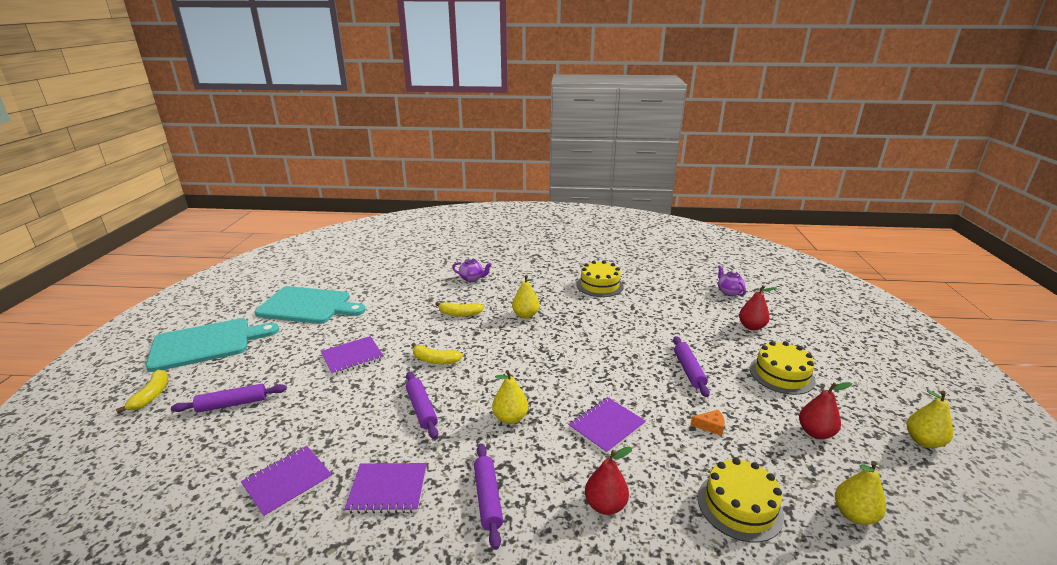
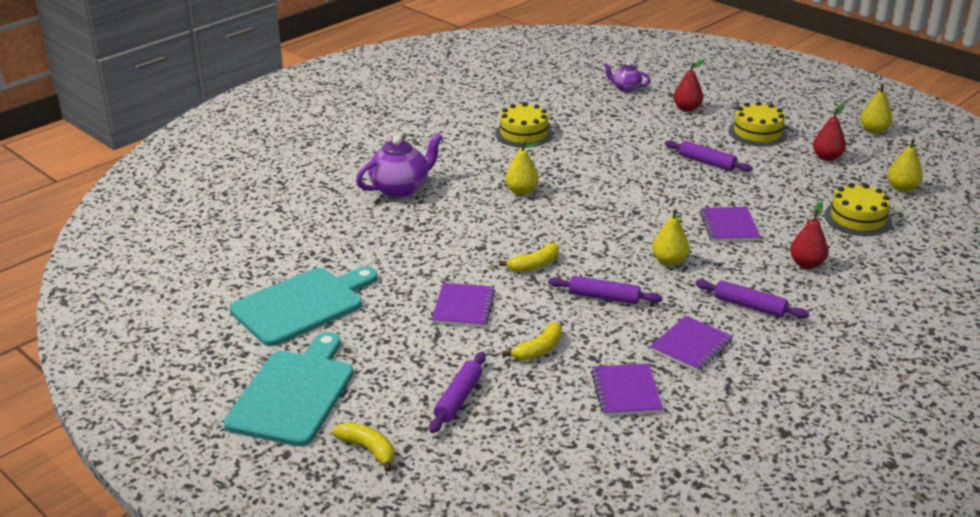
camera: 50 degrees left, 5 degrees up
yellow banana [435,302,484,317] -> yellow banana moved to [503,322,562,361]
purple teapot [452,257,492,282] -> purple teapot [356,133,443,198], size x1.77
orange cheese [690,410,725,436] -> none

